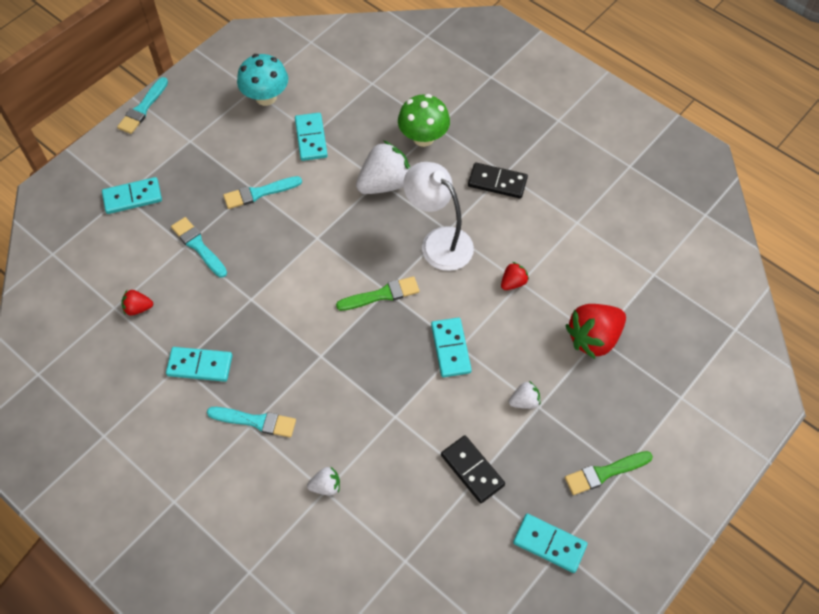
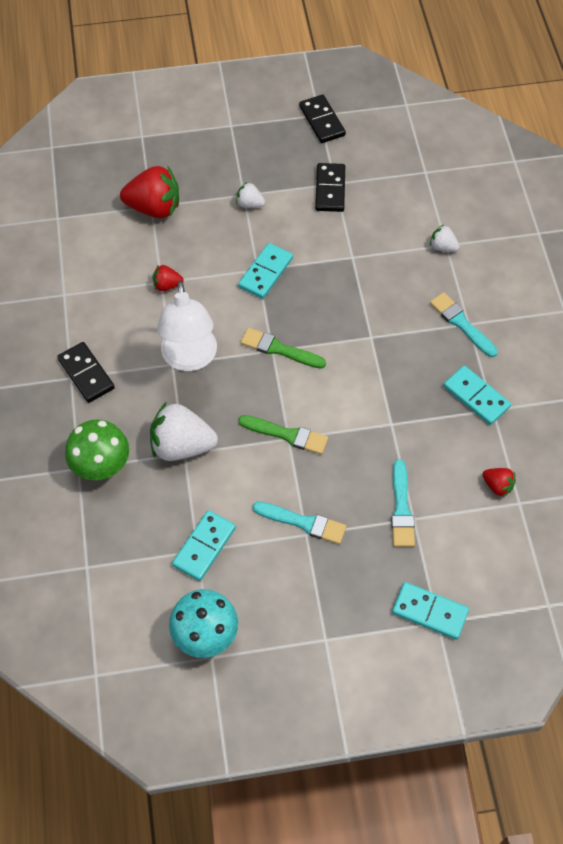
camera: 140 degrees left, 0 degrees up
turquoise brush [117,77,168,134] -> none
turquoise domino [513,514,588,573] -> black domino [299,95,346,143]
green brush [565,451,653,495] -> green brush moved to [238,415,328,454]

